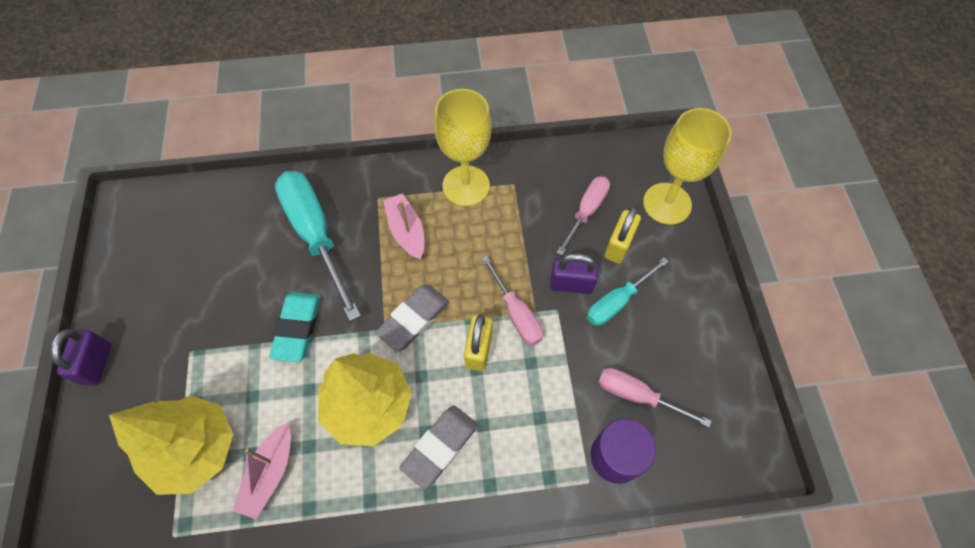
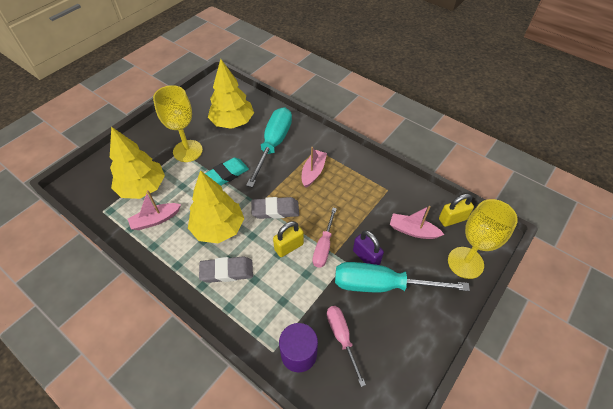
camera: 45 degrees right, 10 degrees down
purple padlock [50,329,111,386] -> none
yellow goblet [434,89,492,206] -> yellow goblet moved to [153,85,203,162]
pink screwdriver [556,176,610,256] -> pink boat [390,206,445,239]
turquoise screwdriver [587,257,669,326] -> turquoise screwdriver [335,262,470,292], size x1.75
yellow padlock [604,207,641,264] -> yellow padlock moved to [439,194,474,227]
none -> yellow tree [208,59,254,129]

